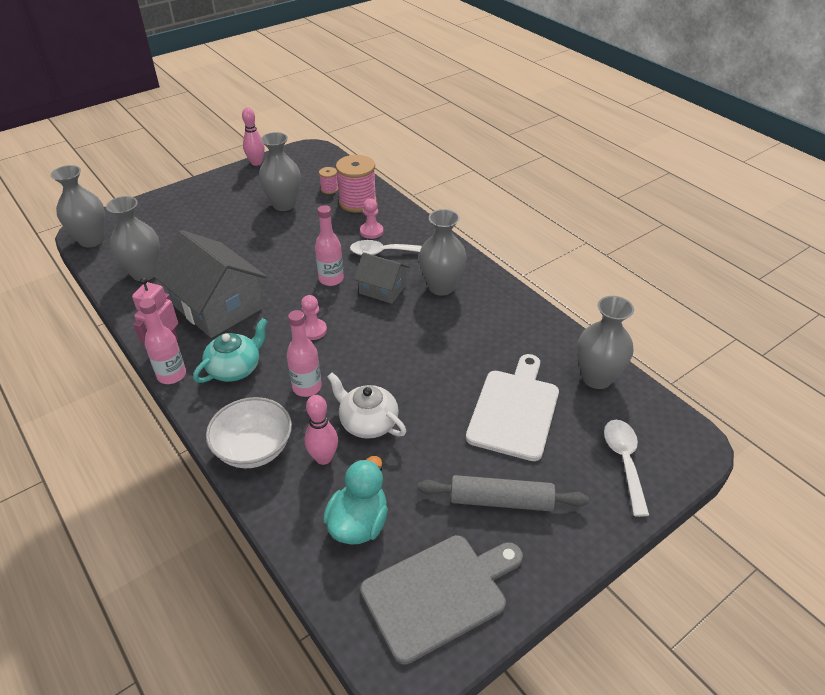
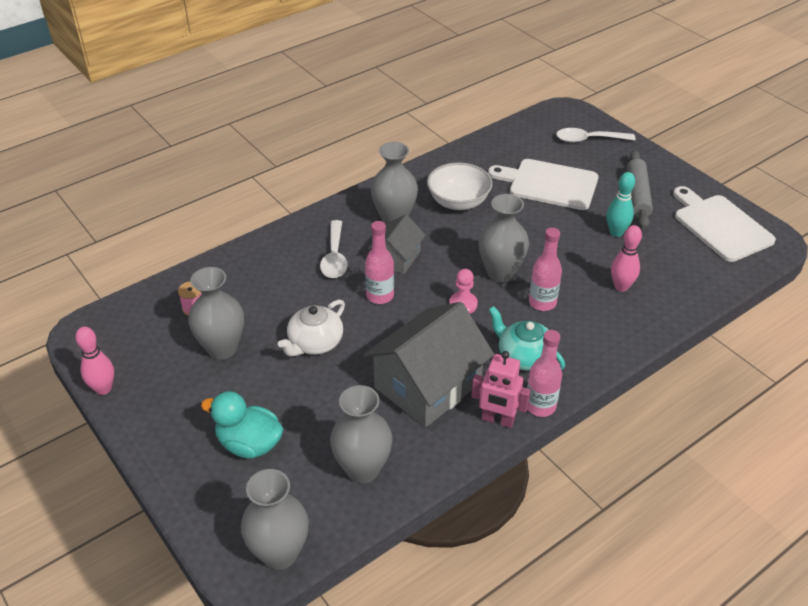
camera: 90 degrees left, 0 degrees up
white bowl [206,397,292,468] -> white bowl moved to [427,163,493,210]
turquoise duck [323,456,388,545] -> turquoise duck moved to [201,391,283,458]
white teapot [327,372,406,439] -> white teapot moved to [278,300,345,357]
pink spool [336,155,377,212] -> none
pink pawn [360,198,383,239] -> none
grey cutting board [360,535,523,665] -> white cutting board [673,186,776,262]
grey vase [577,296,634,389] -> grey vase moved to [479,194,529,282]
none -> turquoise bowling pin [606,172,635,237]

